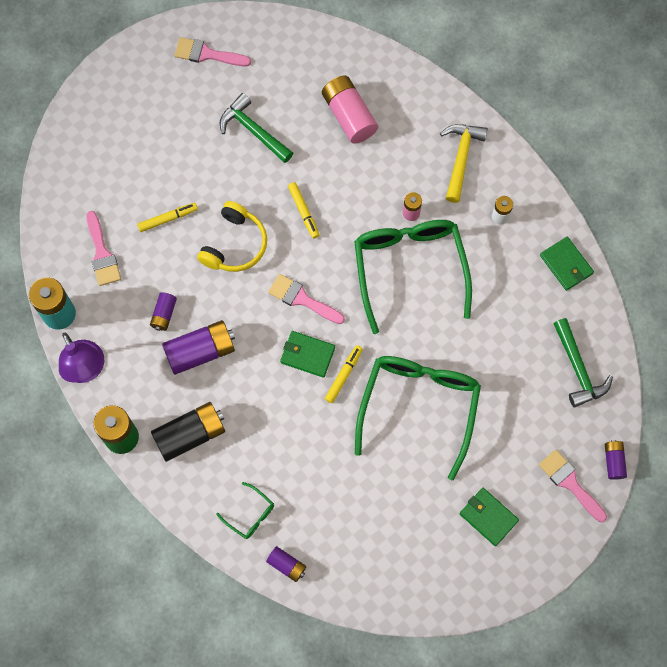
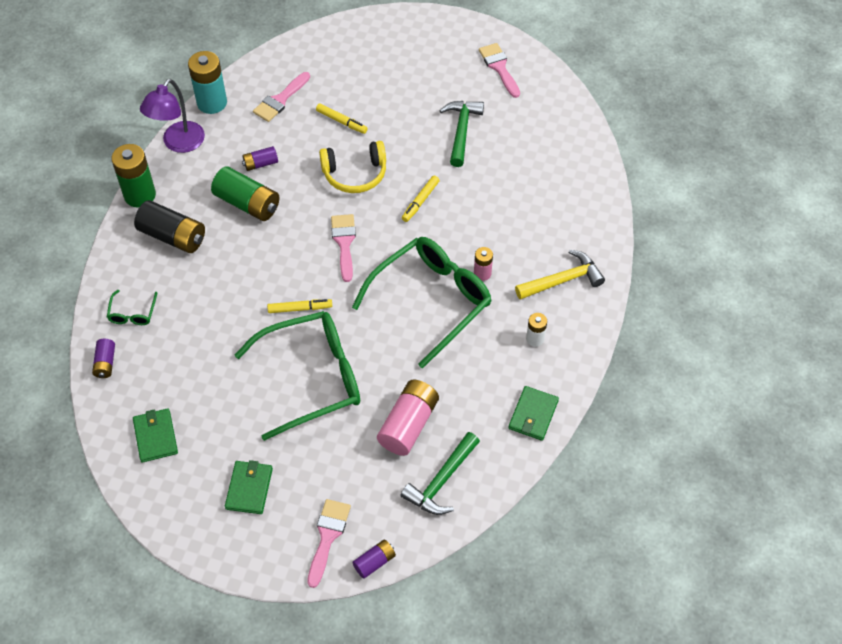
camera: 55 degrees right, 15 degrees down
purple battery [162,320,235,375] -> green battery [211,166,279,221]
green wallet [280,331,335,378] -> green wallet moved to [133,408,178,463]
pink battery [322,76,378,144] -> pink battery moved to [377,380,439,456]

